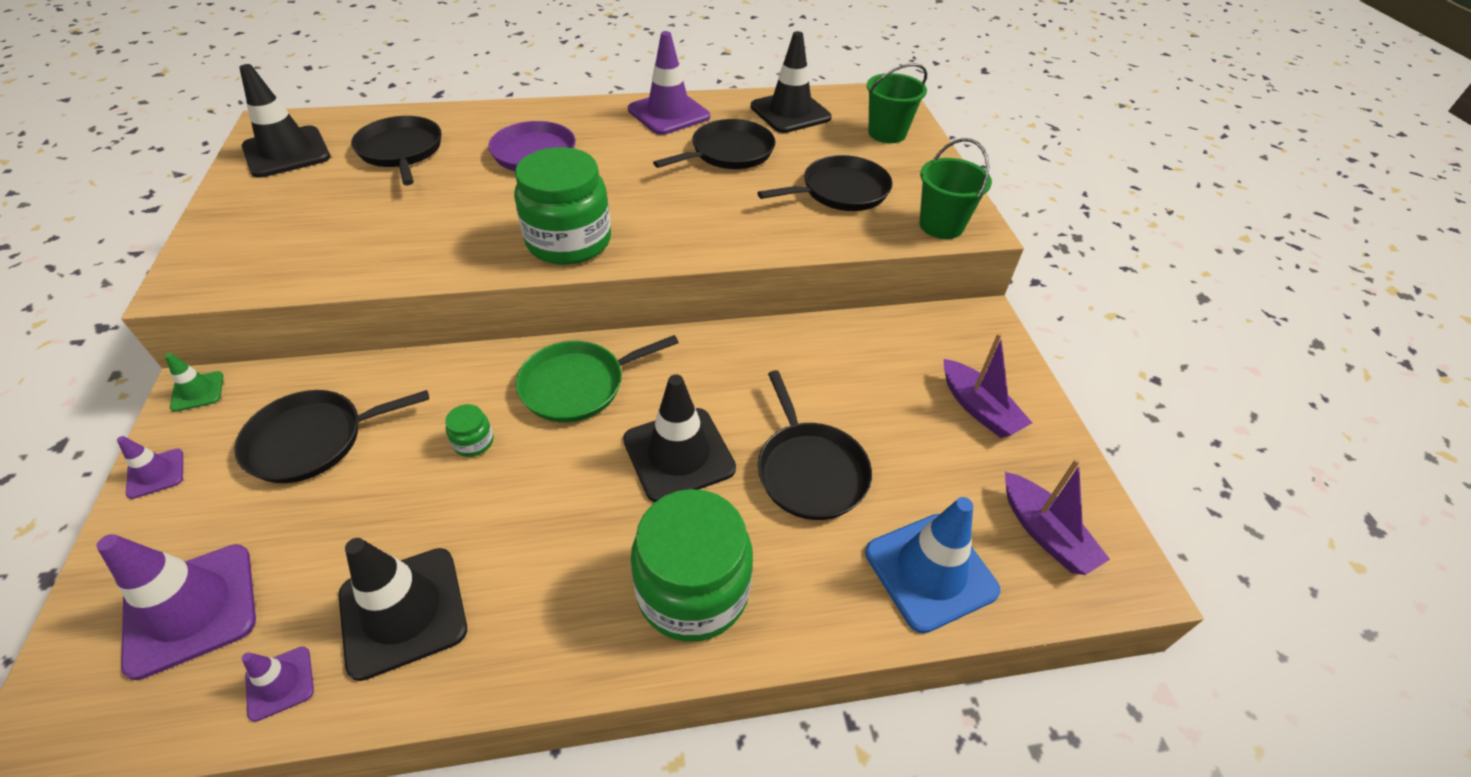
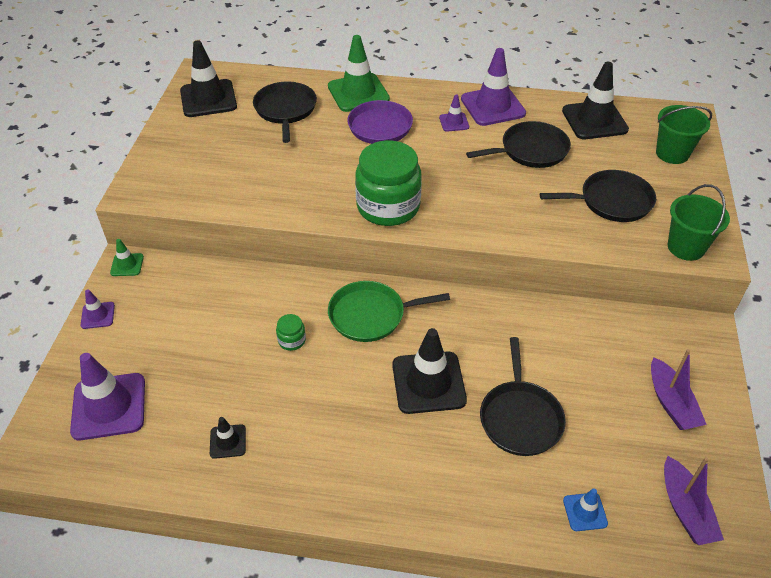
camera: 20 degrees right, 0 degrees up
black pan [234,390,429,483] -> none
purple traffic cone [242,647,314,722] -> purple traffic cone moved to [439,94,469,132]
black traffic cone [338,538,467,681] -> black traffic cone [210,417,246,459], size x0.49
green jar [631,489,753,642] -> none
blue traffic cone [865,497,1001,633] -> blue traffic cone [563,488,608,531], size x0.49
none -> green traffic cone [328,35,390,112]

